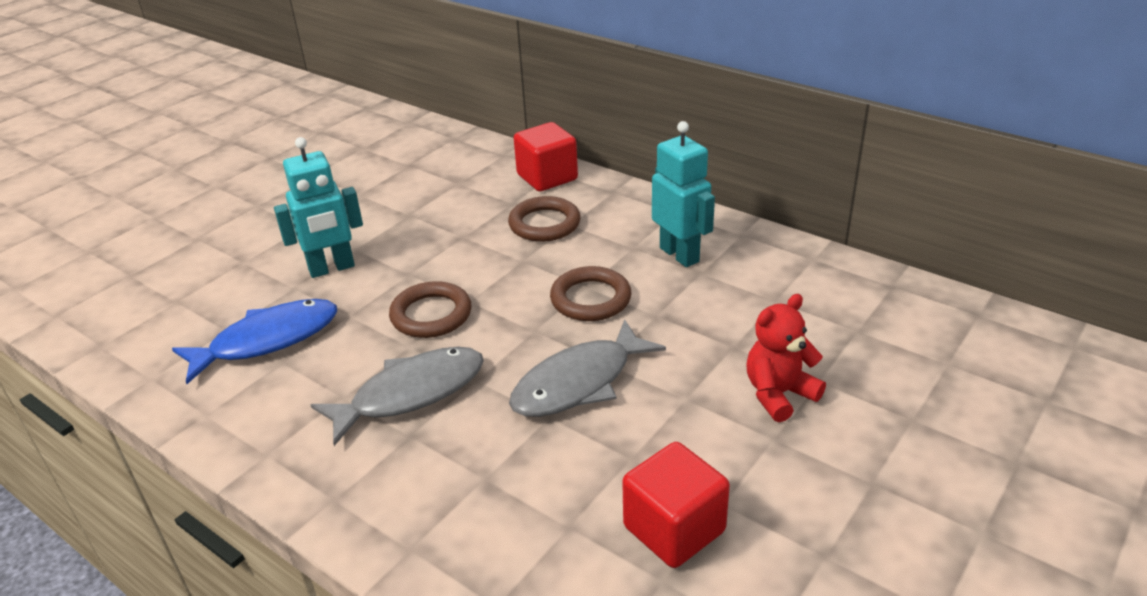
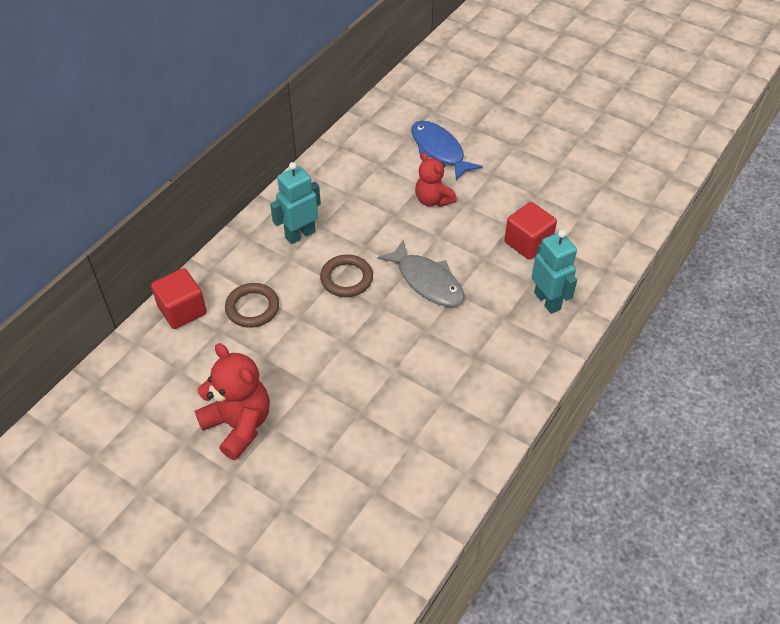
camera: 95 degrees left, 15 degrees up
blue fish [172,299,337,384] -> blue fish moved to [411,121,483,181]
turquoise robot [274,137,363,278] -> turquoise robot moved to [532,230,577,314]
grey fish [311,347,484,446] -> none
brown ring [389,281,471,338] -> none
none -> red teddy bear [195,343,270,460]

